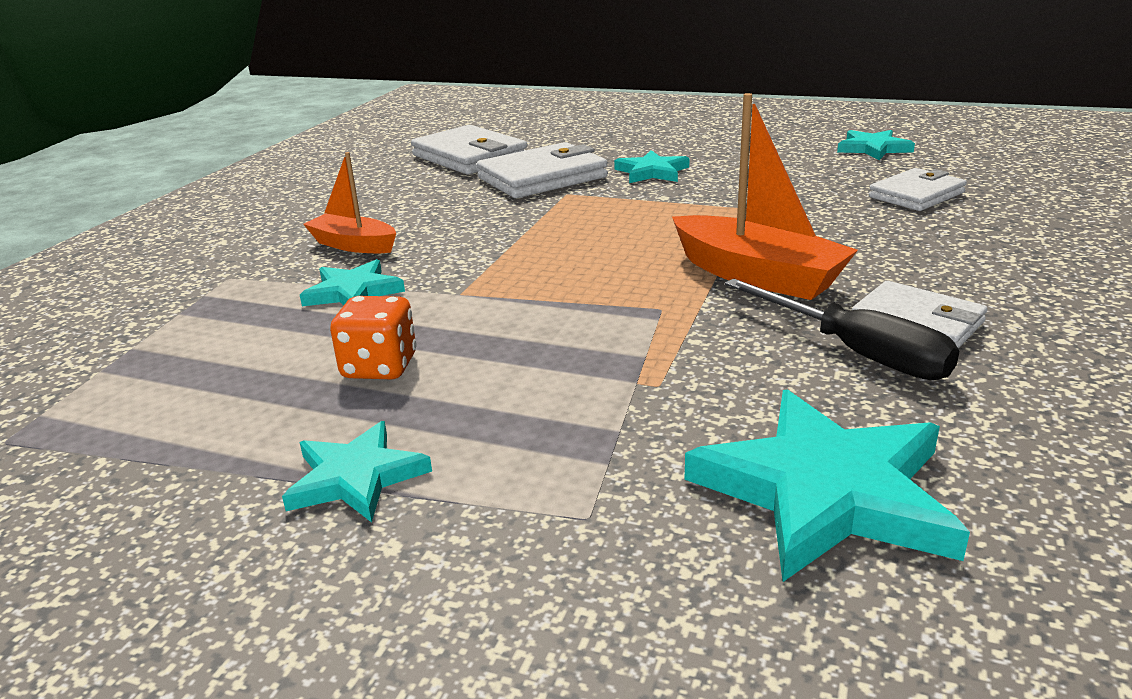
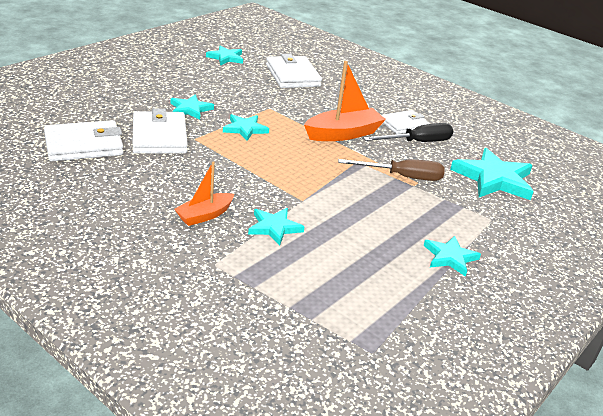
camera: 75 degrees left, 5 degrees up
orange dice [330,296,416,379] -> none
white wallet [869,168,967,211] -> white wallet [266,54,322,88], size x1.52
none -> turquoise star [223,114,269,141]
none -> brown screwdriver [338,159,445,181]

